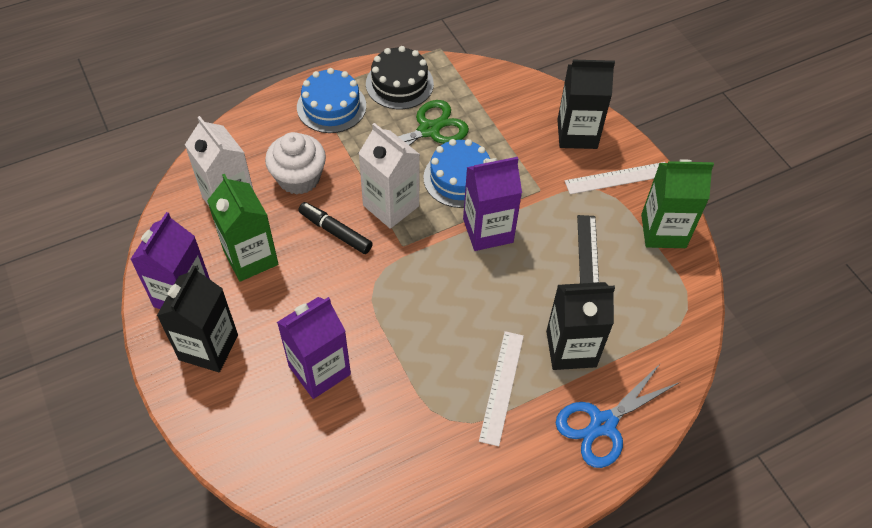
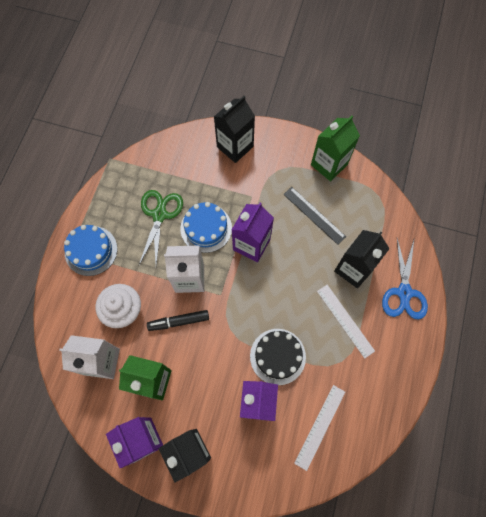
camera: 45 degrees left, 15 degrees up
black cake [366,46,434,109] -> black cake moved to [250,329,306,385]
white ruler [565,162,665,194] -> white ruler moved to [294,385,345,471]

